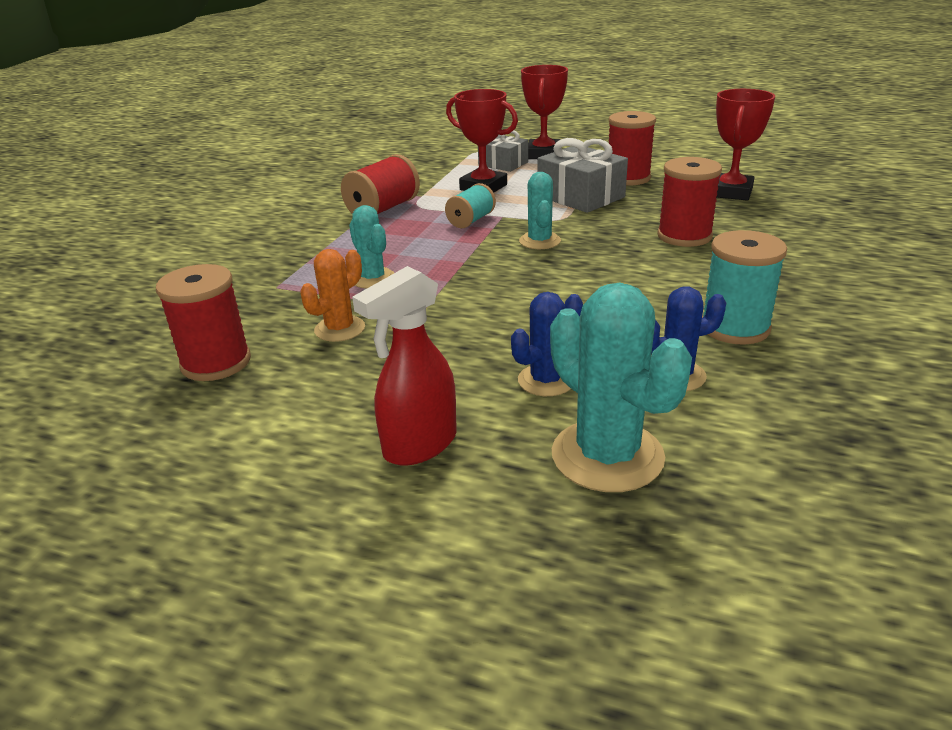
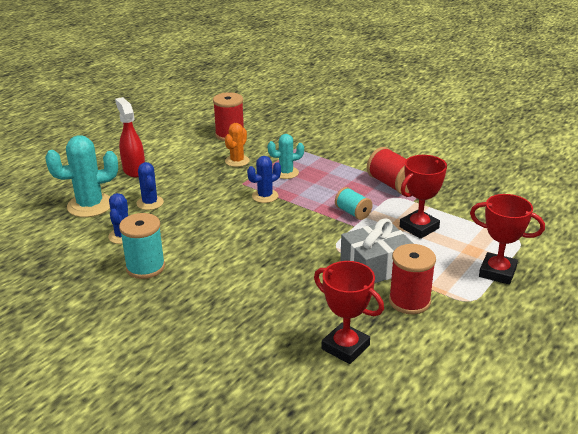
camera: 105 degrees right, 0 degrees up
orange cactus [300,249,365,342] -> orange cactus turned 60 degrees clockwise [225,123,250,167]
grey gift [478,130,528,172] -> none
turquoise cactus [519,172,561,249] -> none
red spool [657,157,722,247] -> none
none -> blue cactus [247,156,281,203]

